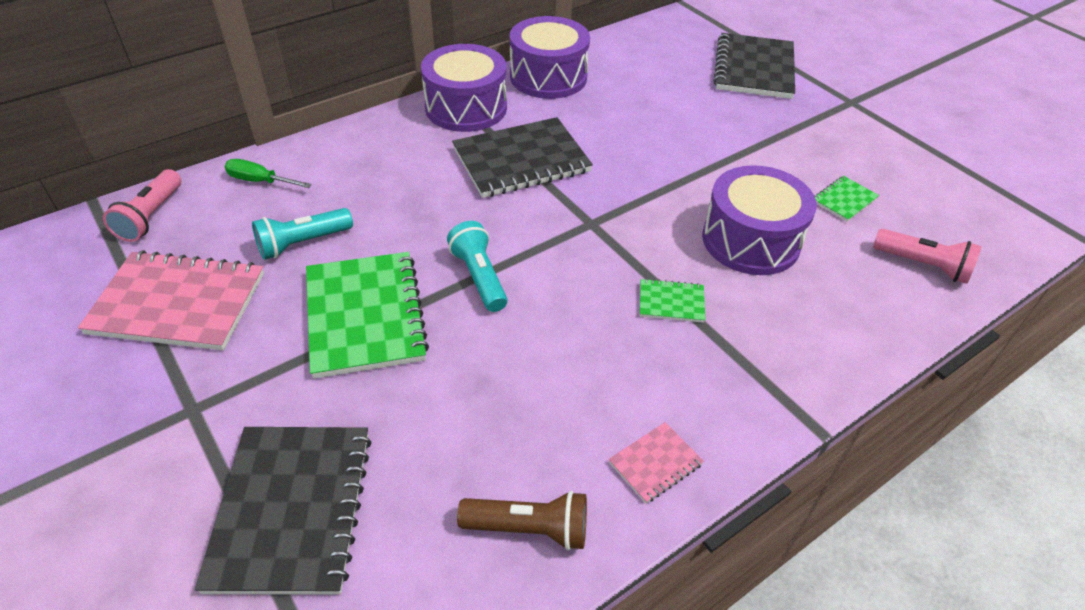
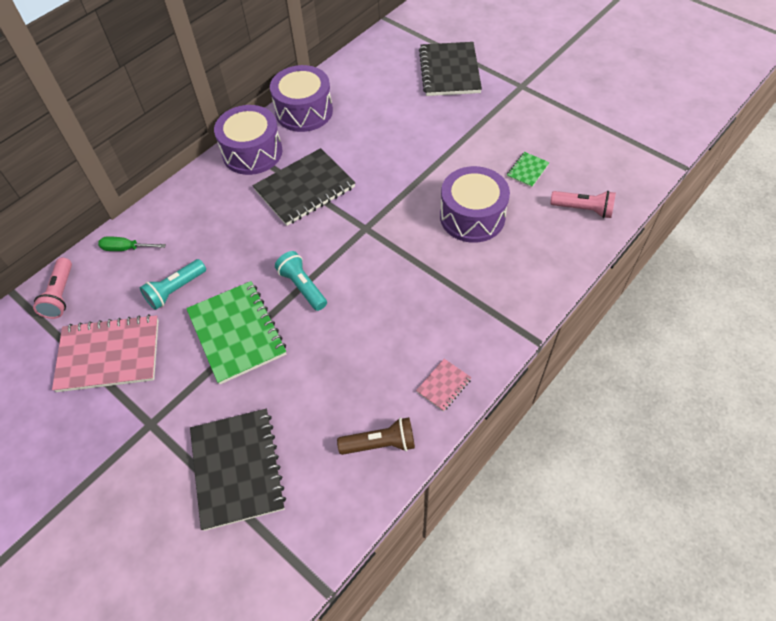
camera: 10 degrees left, 10 degrees up
green notebook [640,278,706,323] -> none

